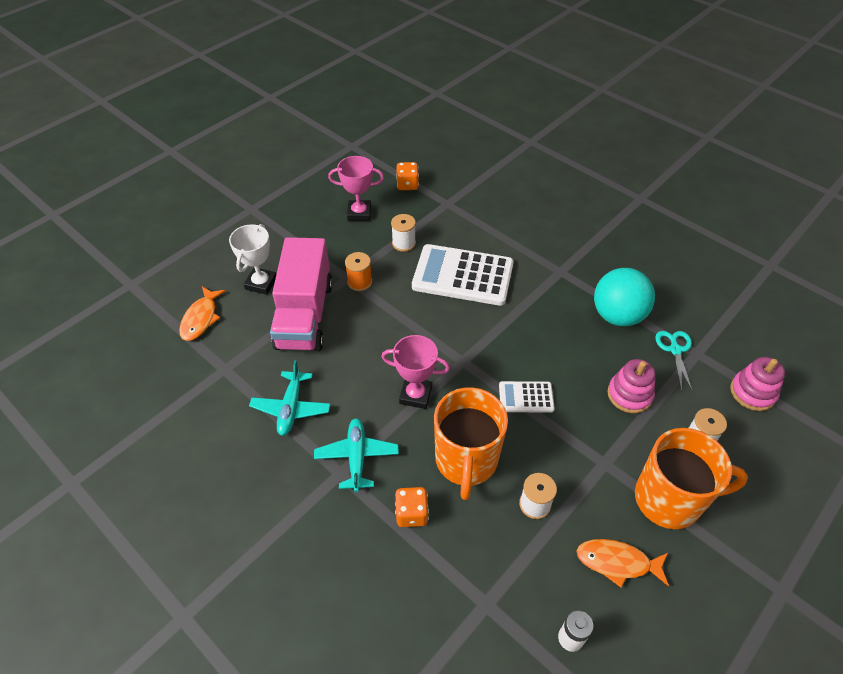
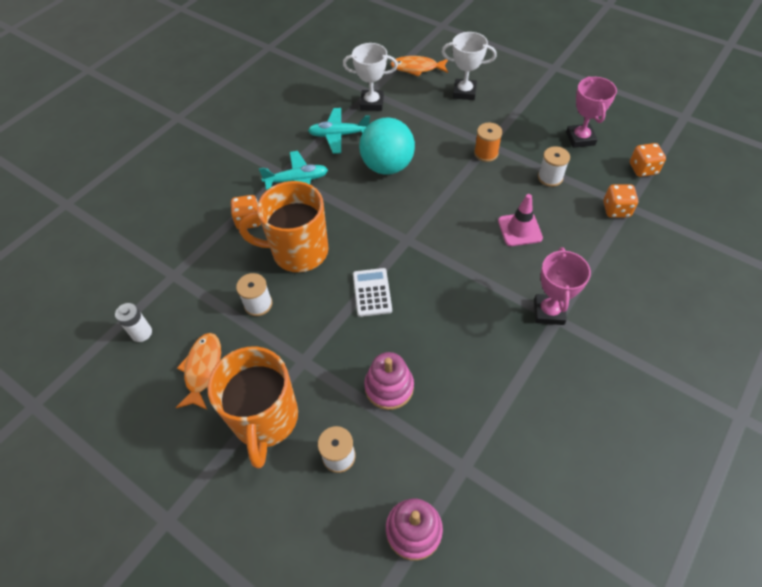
camera: 85 degrees right, 5 degrees up
pink truck [270,237,333,351] -> none
pink trophy [381,335,450,409] -> pink trophy moved to [534,247,591,325]
white calculator [412,244,514,306] -> pink traffic cone [498,194,543,246]
turquoise ball [594,268,655,326] -> turquoise ball moved to [359,117,415,175]
turquoise scissors [655,331,693,392] -> none
none -> white trophy [343,43,398,111]
none -> orange dice [603,184,638,217]

